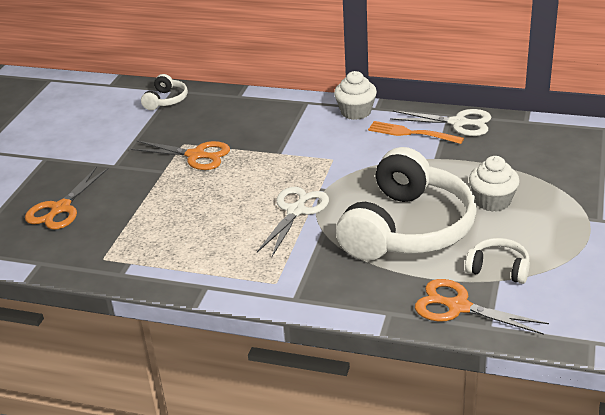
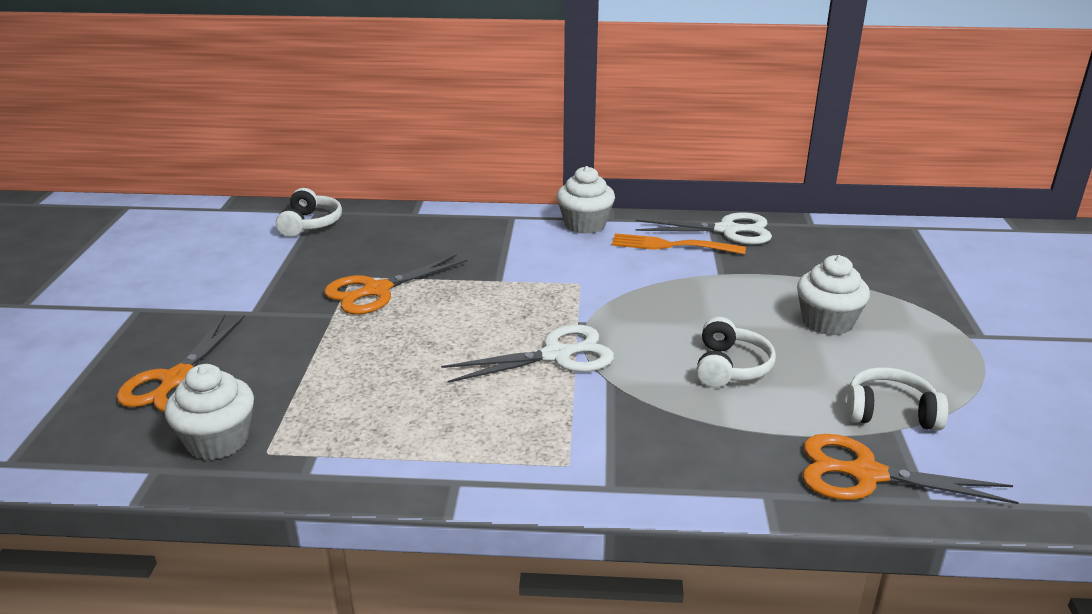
camera: 15 degrees left, 5 degrees down
orange scissors [131,141,230,170] -> orange scissors turned 135 degrees clockwise [324,254,468,314]
white scissors [257,187,329,256] -> white scissors turned 60 degrees clockwise [441,325,614,383]
white headphones [336,147,477,261] -> white headphones [696,317,776,388], size x0.43
none -> white cupcake [165,364,254,460]

